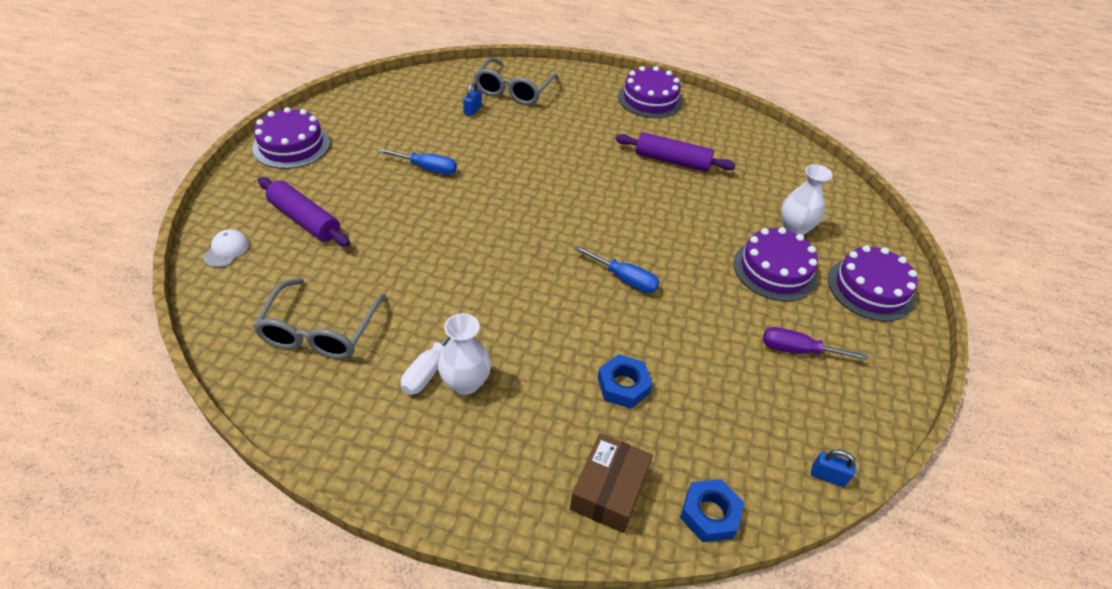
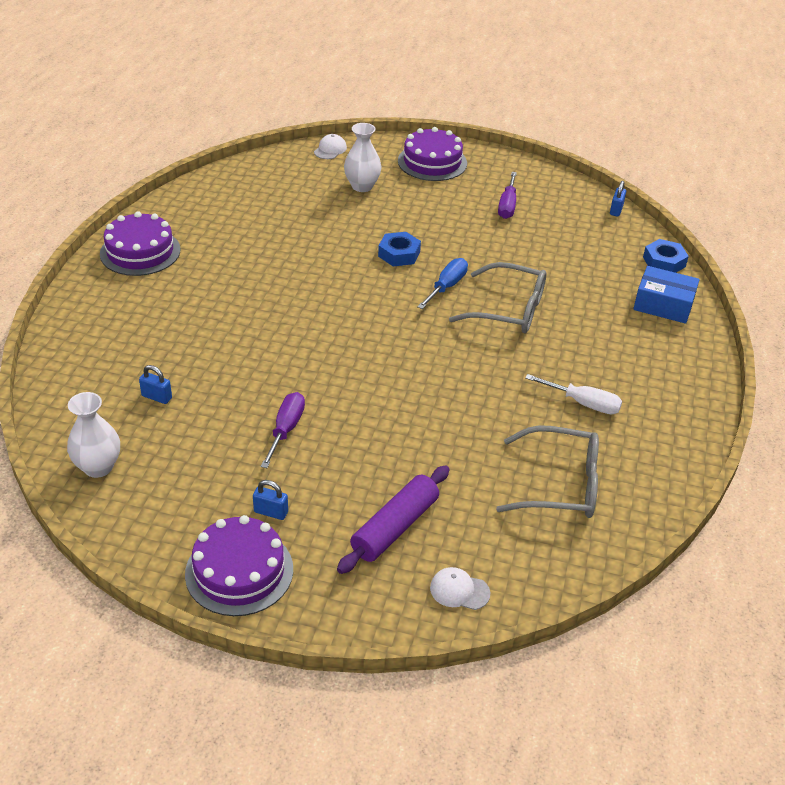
camera: 90 degrees left, 5 degrees down
blue screwdriver [378,148,457,175] -> purple screwdriver [261,392,305,468]
white vase [438,313,491,395] -> white vase moved to [67,392,120,478]
grey glasses [474,57,558,105] -> grey glasses moved to [449,262,546,333]
brown box [570,433,653,533] -> blue box [633,266,700,324]
blue nut [598,354,653,409] -> blue nut moved to [378,232,421,266]
purple rolling pin [615,132,736,172] -> none
purple cake [733,227,818,301] -> none
none -> blue padlock [253,480,288,520]
none -> white cap [314,134,347,159]

